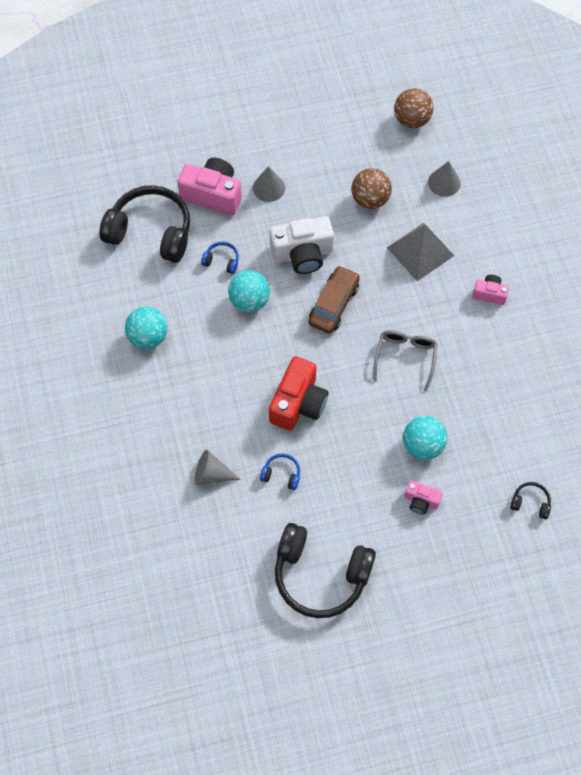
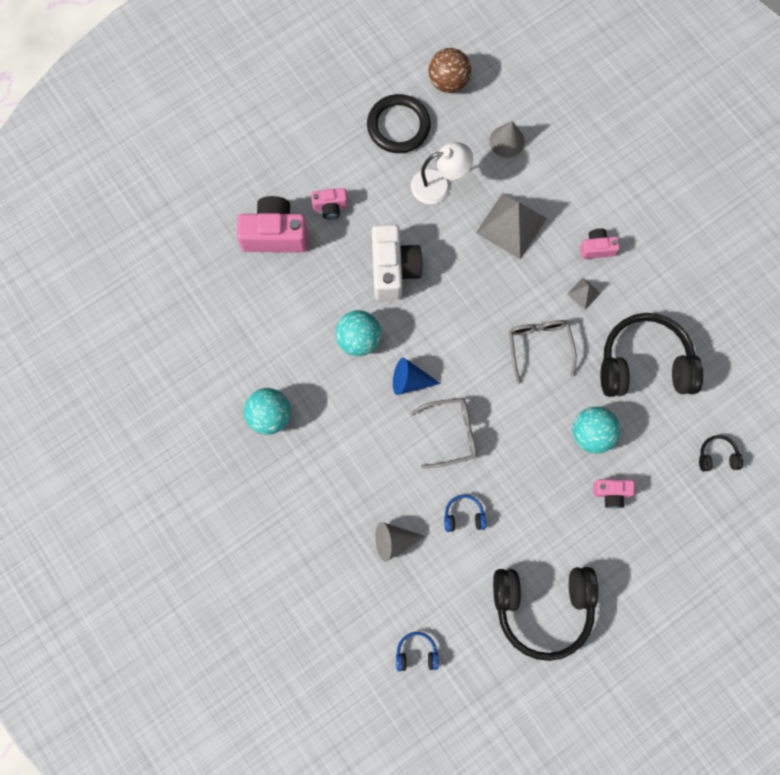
camera: 20 degrees left, 10 degrees up
black headphones [99,185,190,263] -> black headphones moved to [600,313,703,397]
blue headphones [201,242,239,274] -> blue headphones moved to [396,632,439,671]
grey cone [253,166,285,202] -> pink camera [311,188,348,219]
red camera [269,356,329,431] -> grey glasses [411,398,477,469]
white camera [270,216,334,274] -> white camera turned 60 degrees counterclockwise [372,224,423,300]
brown car [308,265,360,334] -> none
brown ball [352,168,392,209] -> white lamp [411,142,473,204]
none -> black ring [367,94,431,153]
none -> blue cone [393,358,441,395]
none -> grey pyramid [567,278,601,310]

